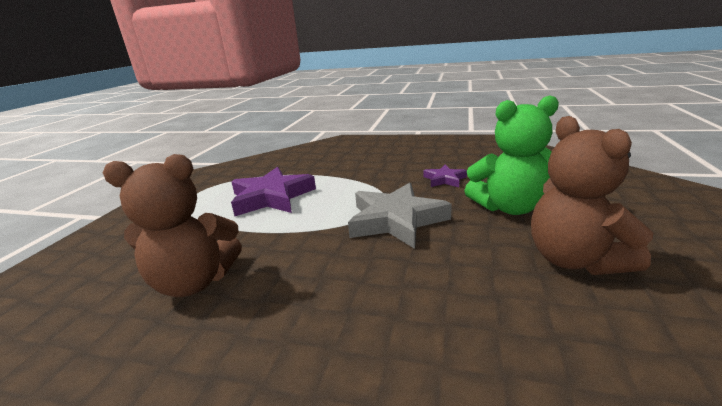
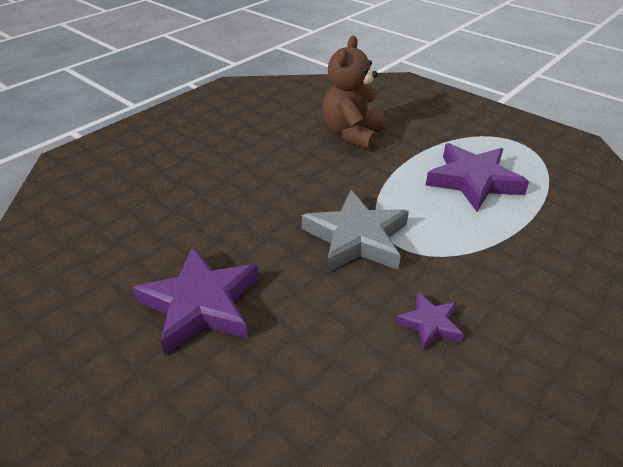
camera: 115 degrees right, 15 degrees up
green teddy bear [464,95,559,215] -> none
brown teddy bear [531,116,653,275] -> purple star [133,247,259,355]

